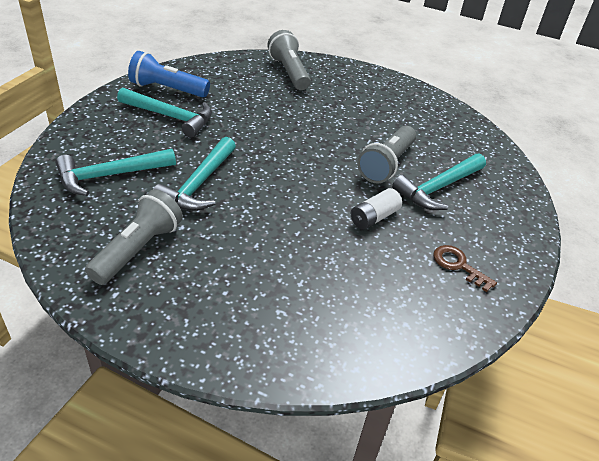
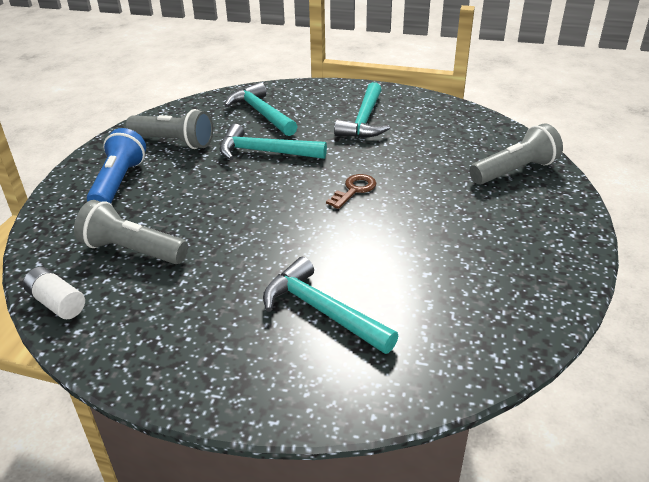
camera: 85 degrees right, 5 degrees down
blue flashlight [128,51,210,97] -> blue flashlight moved to [87,128,146,204]
white battery [351,188,402,230] -> white battery moved to [23,267,85,319]
grey flashlight [357,126,416,184] -> grey flashlight moved to [74,200,188,264]
brown key [433,245,497,292] -> brown key moved to [326,174,377,209]

